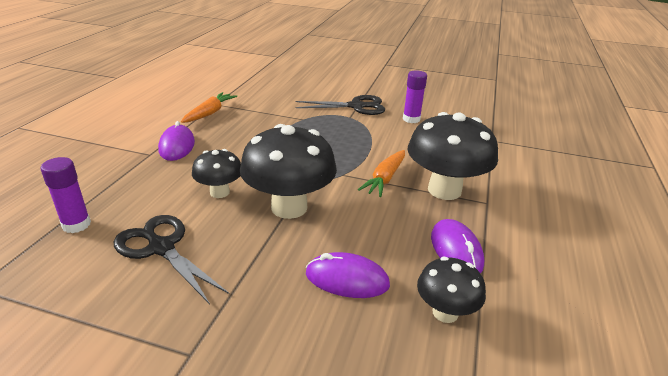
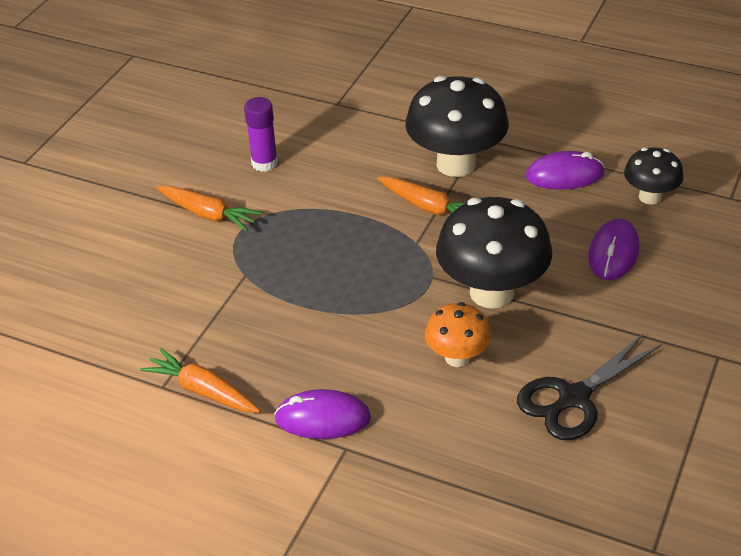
camera: 80 degrees left, 10 degrees up
purple glue stick [41,157,91,233] -> none
black mushroom [192,149,241,198] -> orange mushroom [425,302,491,367]
black scissors [295,95,385,115] -> orange carrot [157,186,262,231]

